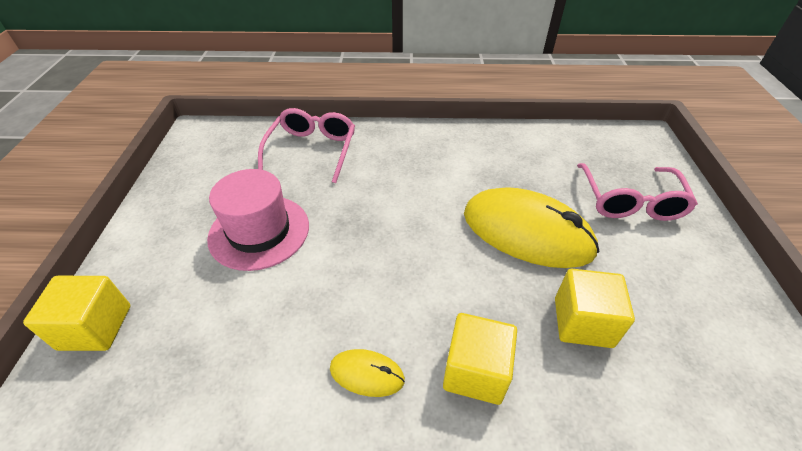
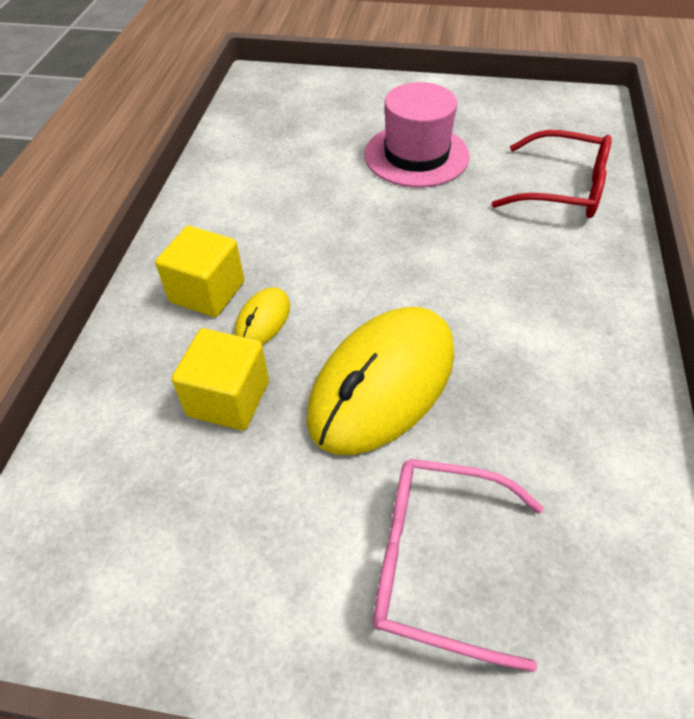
camera: 100 degrees right, 5 degrees up
yellow cube [23,276,131,351] -> none
pink glasses [258,108,355,183] -> red glasses [491,130,612,218]
yellow mouse [330,349,405,397] -> yellow mouse moved to [235,287,290,345]

